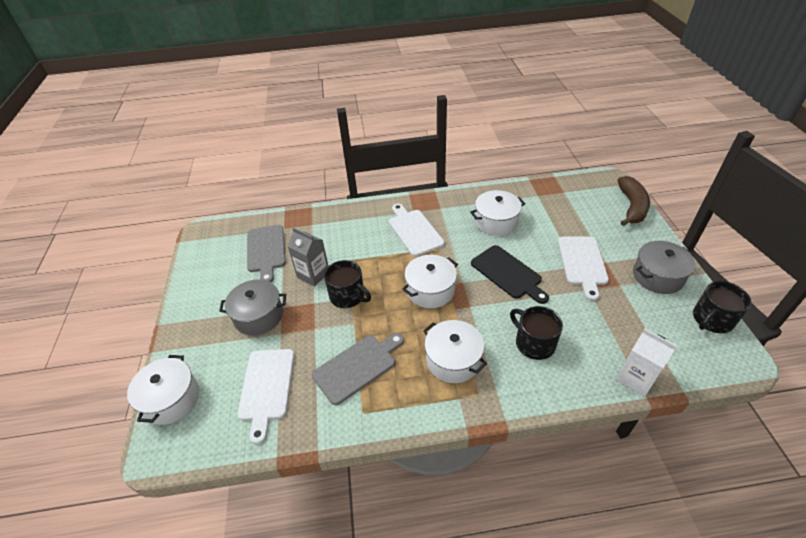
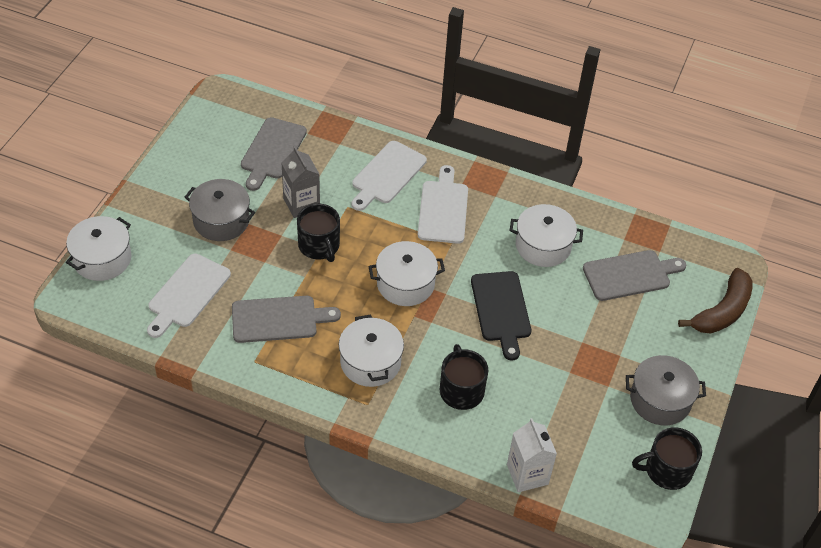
camera: 25 degrees right, 5 degrees up
white cutting board [558,237,609,301] -> white cutting board moved to [352,141,427,211]
none -> grey cutting board [583,250,686,301]

